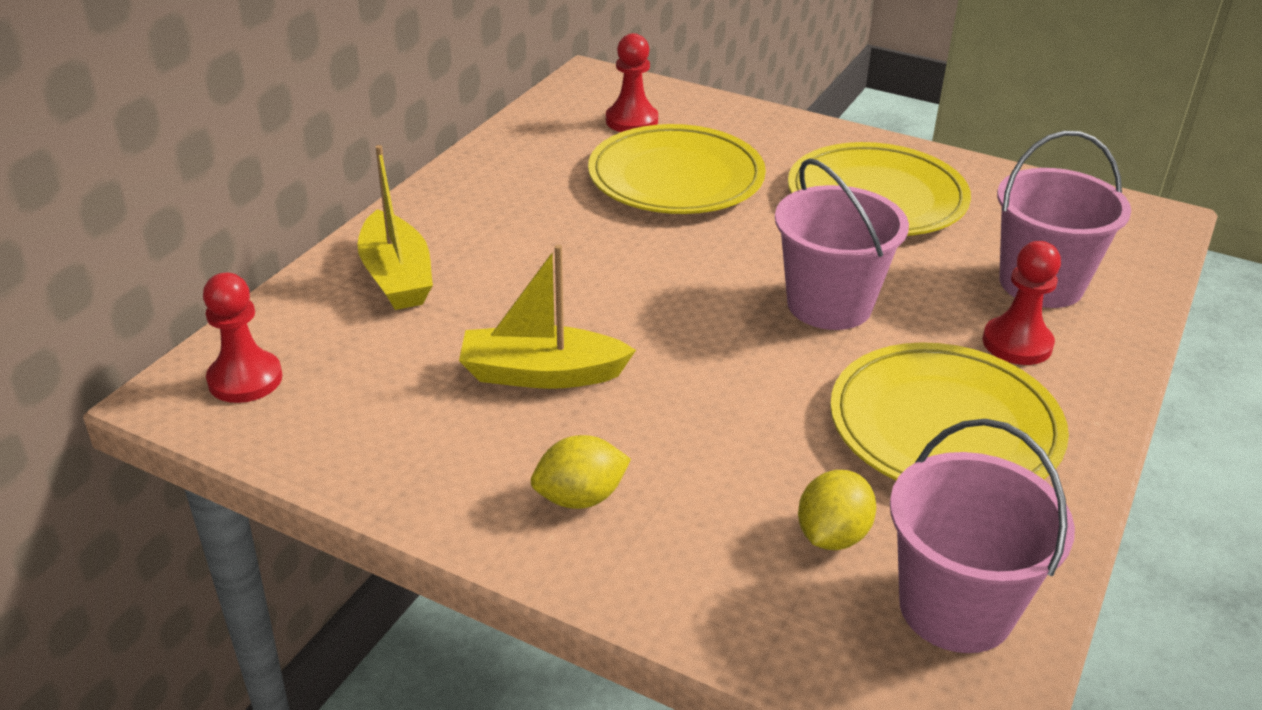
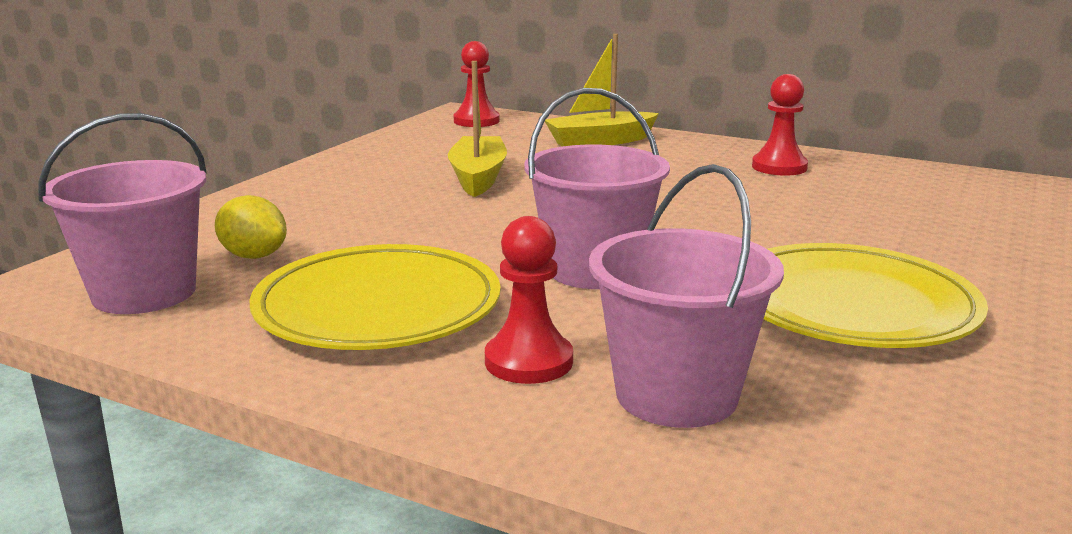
camera: 90 degrees right, 15 degrees down
yellow lemon [531,435,631,509] -> none
yellow plate [588,124,766,214] -> none
red pawn [606,33,658,132] -> red pawn moved to [752,74,808,176]

